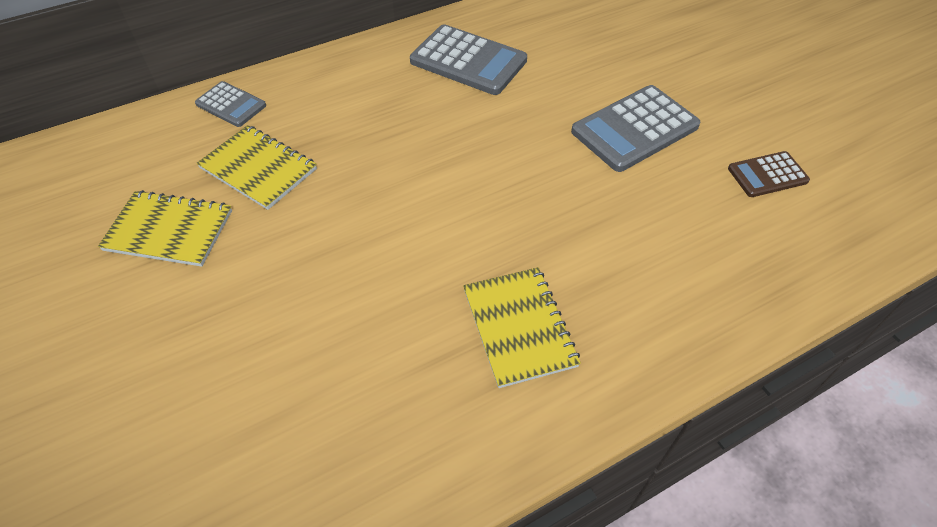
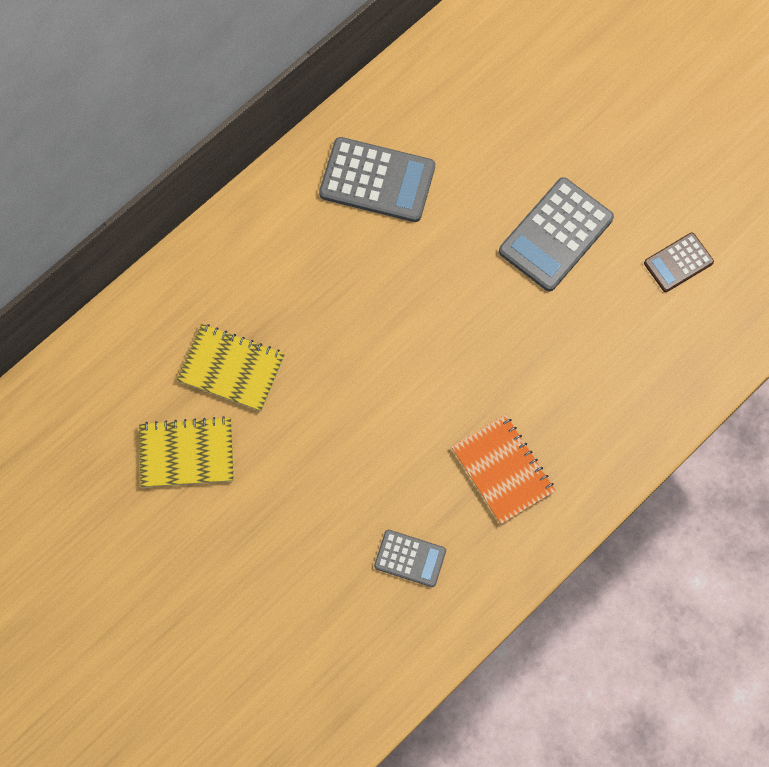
camera: 15 degrees left, 20 degrees up
grey calculator [195,81,266,127] -> grey calculator moved to [374,529,446,587]
yellow notebook [463,267,581,388] -> orange notebook [451,414,556,524]

